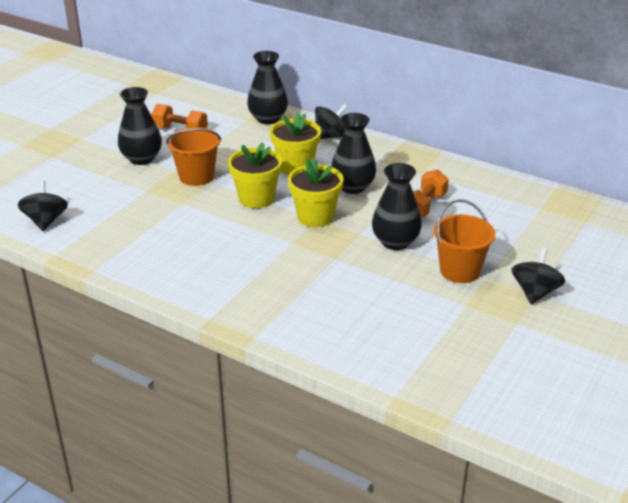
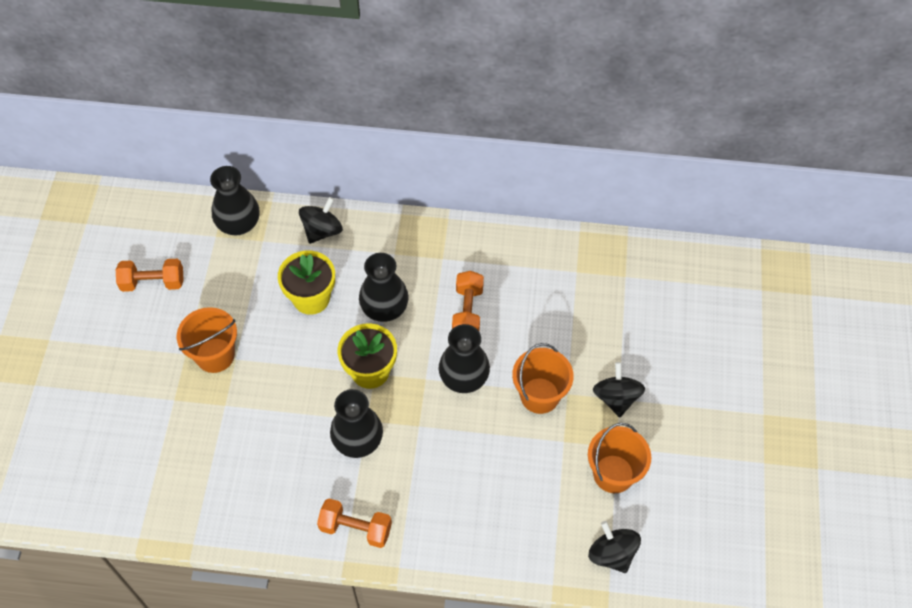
camera: 25 degrees left, 25 degrees up
black spinning top [17,180,68,231] -> black spinning top moved to [588,521,641,573]
black vase [118,87,162,165] -> black vase moved to [330,389,383,458]
yellow flower pot [228,142,282,209] -> none
none -> orange dumbbell [317,499,392,548]
none -> orange bucket [588,423,651,493]

